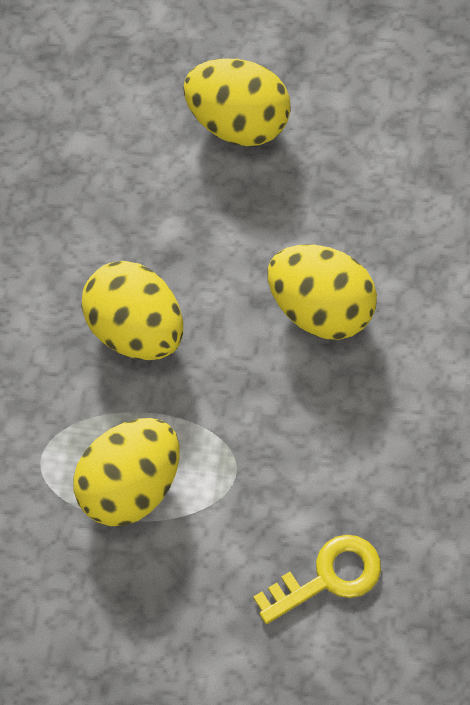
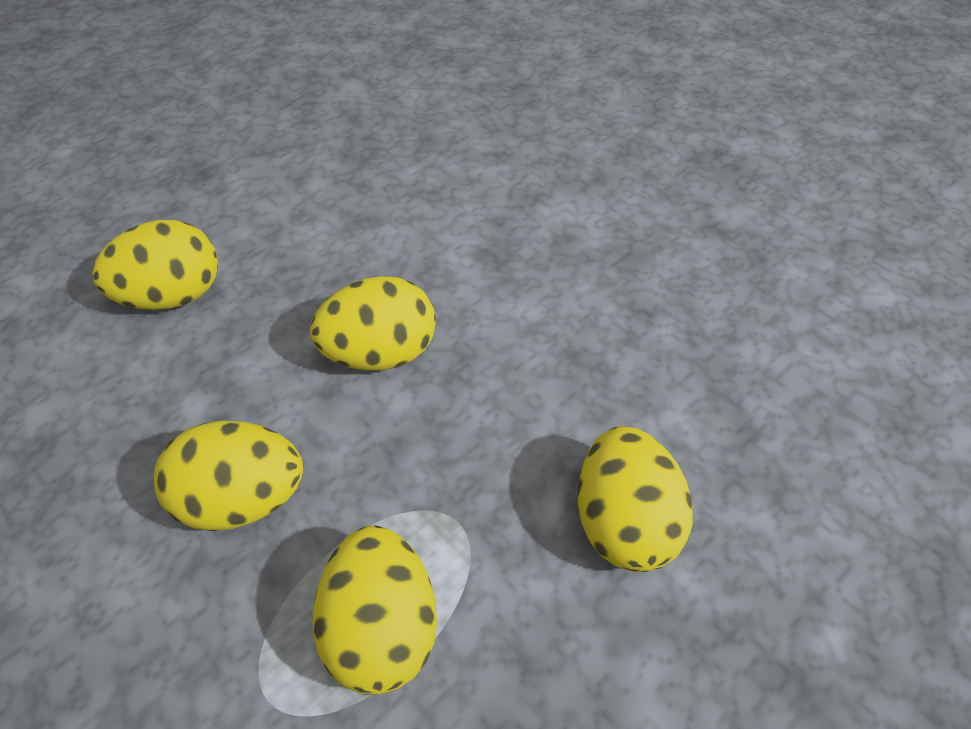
camera: 50 degrees left, 15 degrees down
yellow key [253,535,381,624] -> yellow egg [578,426,693,572]

